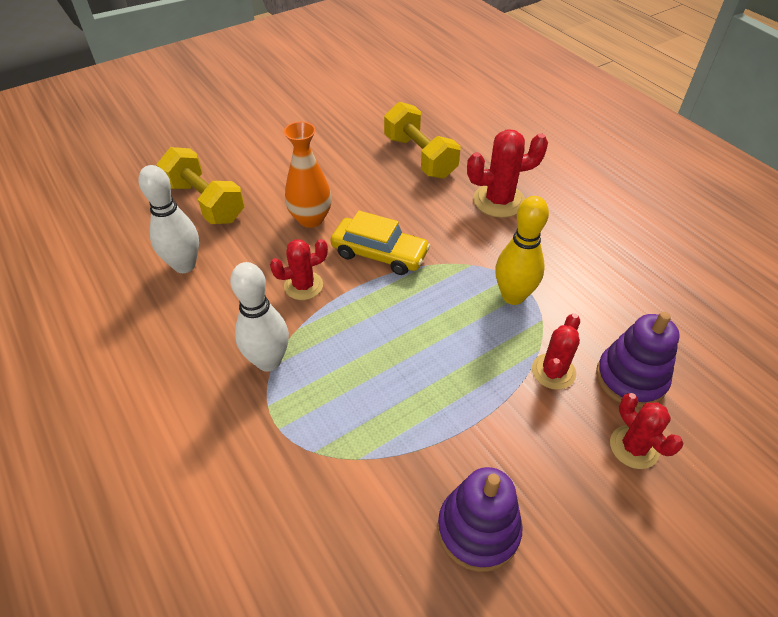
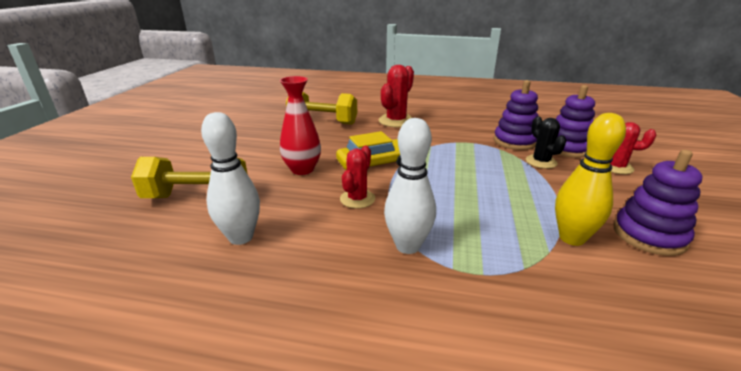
camera: 45 degrees left, 20 degrees down
orange vase [284,122,332,228] -> red vase [280,76,321,175]
yellow bowling pin [495,196,549,305] -> yellow bowling pin moved to [555,113,626,246]
red cactus [532,313,580,390] -> black cactus [526,116,566,169]
none -> purple stacking toy [494,80,538,150]

